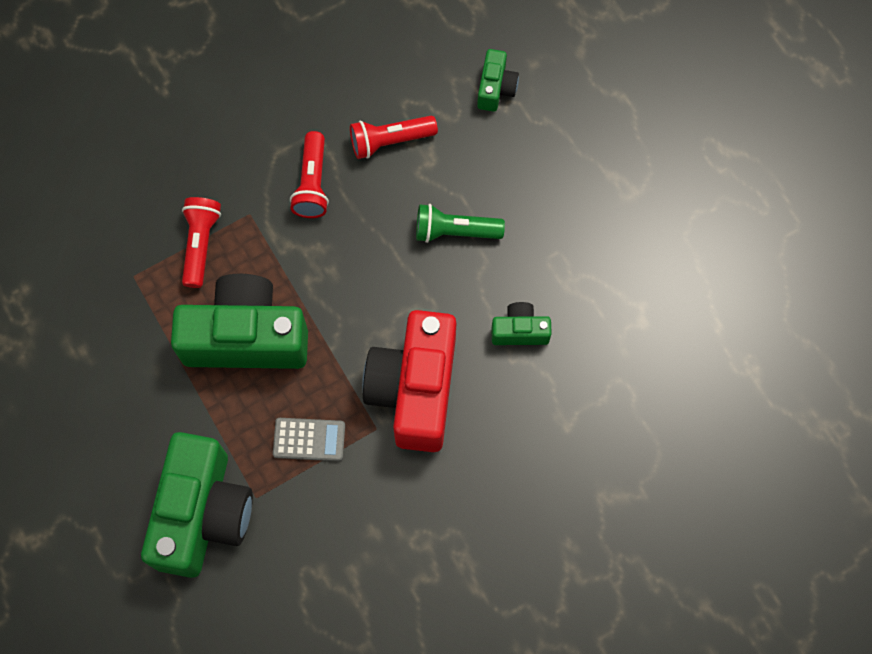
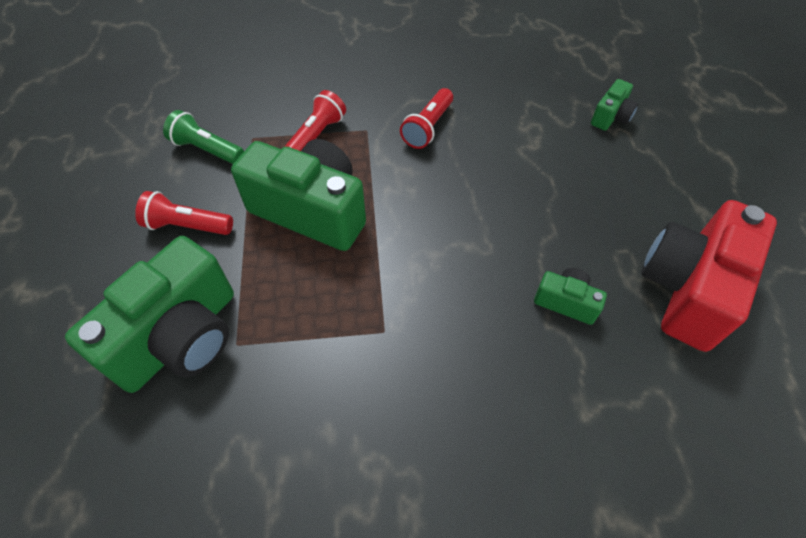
camera: 25 degrees right, 15 degrees down
grey calculator [273,418,345,461] -> none
red flashlight [350,116,438,159] -> red flashlight moved to [135,191,233,235]
red camera [362,310,456,452] -> red camera moved to [641,200,777,352]
green flashlight [416,204,505,243] -> green flashlight moved to [163,110,244,164]

